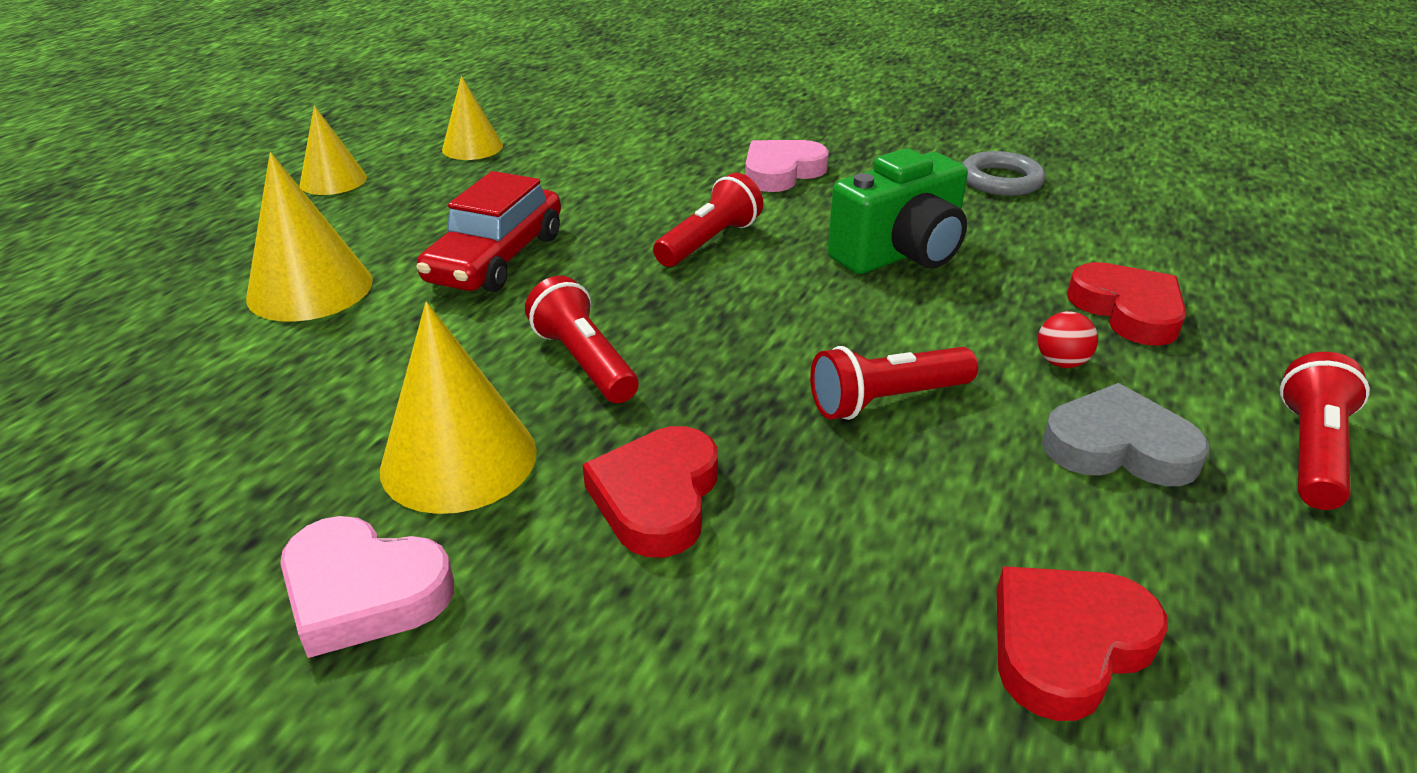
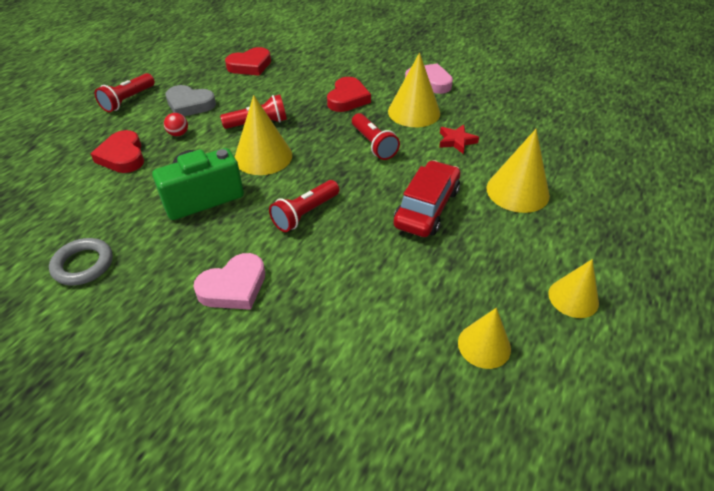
camera: 175 degrees left, 10 degrees up
none -> yellow cone [235,95,292,175]
none -> red star [439,125,479,154]

